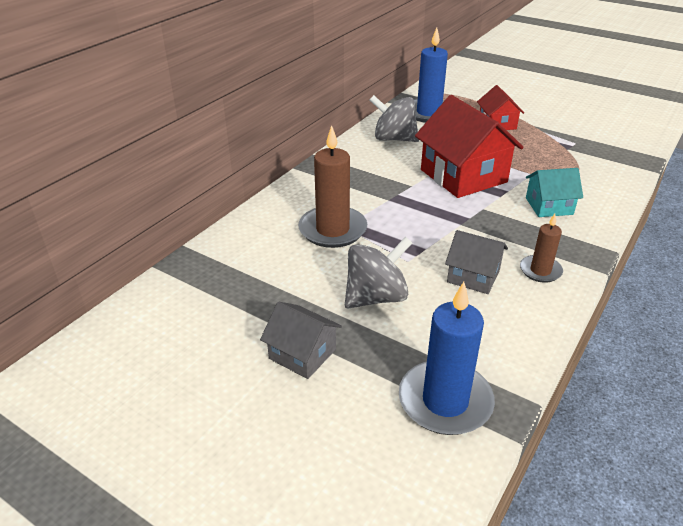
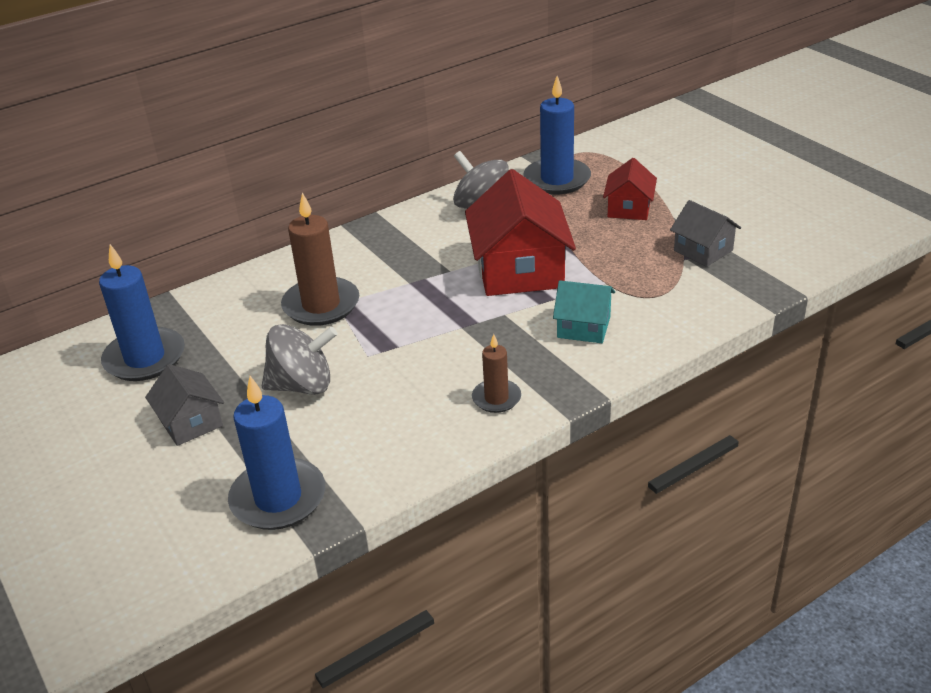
camera: 25 degrees right, 0 degrees up
grey house [445,230,508,294] -> grey house moved to [670,200,741,267]
none -> blue candle [99,244,185,381]

